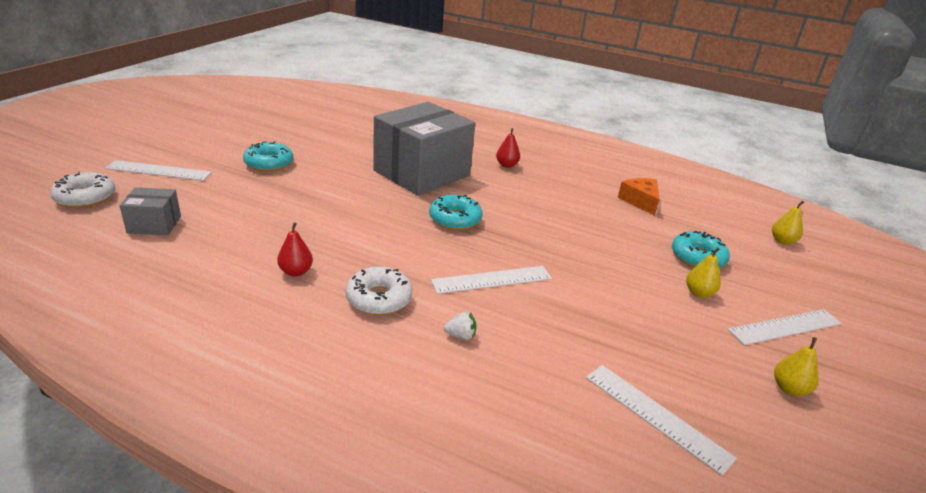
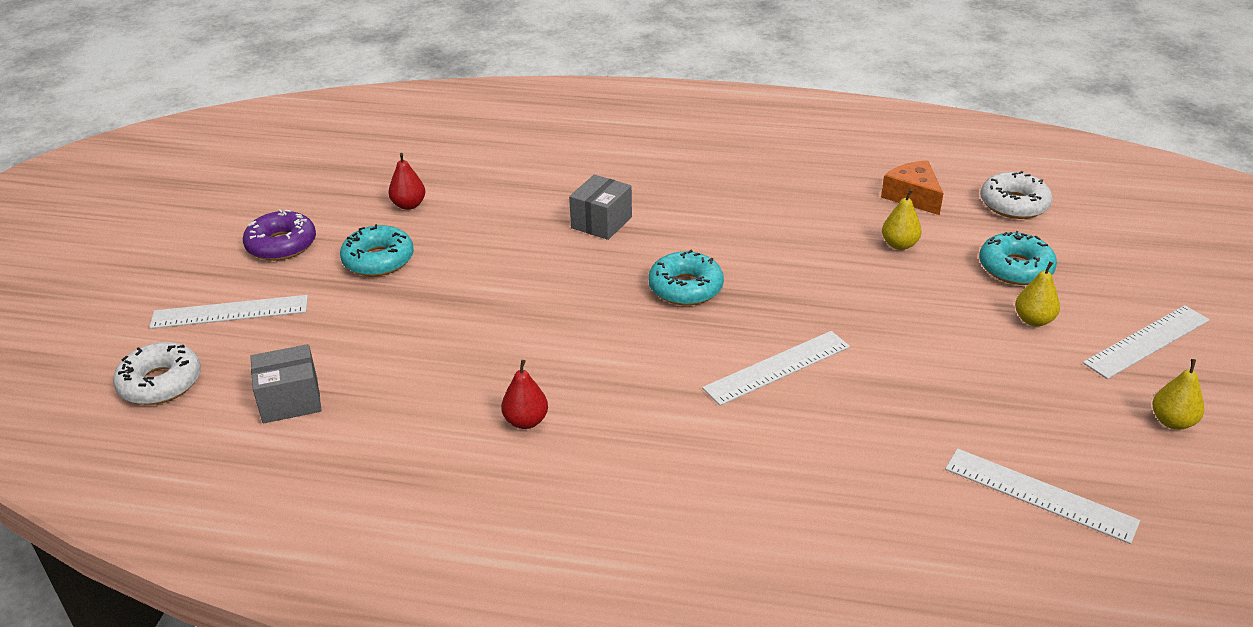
camera: 10 degrees left, 5 degrees up
white donut [346,267,412,315] -> white donut moved to [980,171,1052,219]
grey box [373,102,475,196] -> grey box [569,174,632,240], size x0.44
white strawberry [444,312,477,340] -> none
red pear [496,128,520,168] -> red pear moved to [388,153,425,210]
yellow pear [772,201,804,245] -> yellow pear moved to [882,189,922,250]
none -> purple donut [243,209,316,261]

